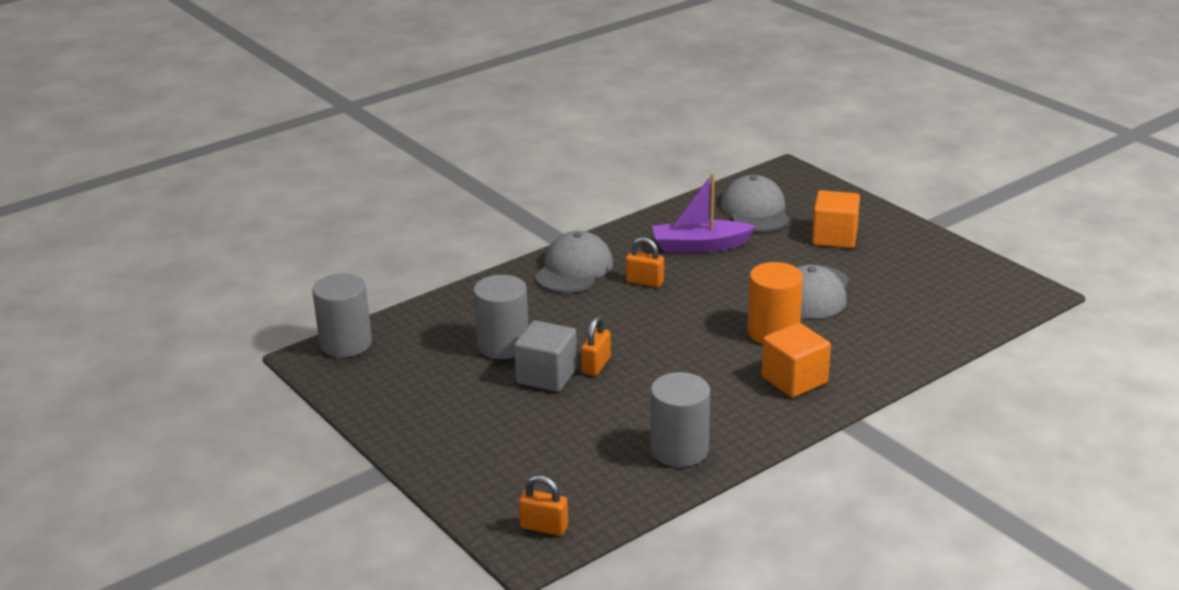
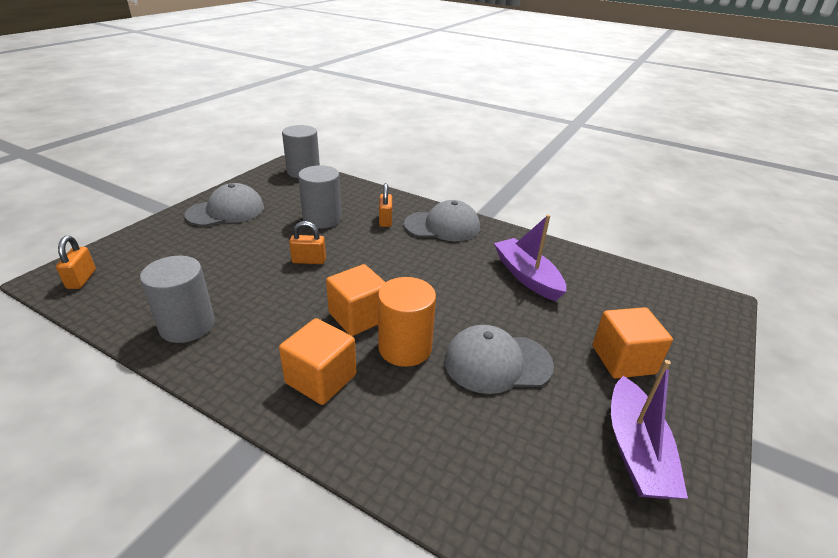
camera: 65 degrees right, 5 degrees up
grey cube [514,320,577,392] -> none
orange padlock [626,237,664,287] -> orange padlock moved to [379,183,392,227]
grey cap [720,175,790,232] -> grey cap moved to [185,183,264,226]
none -> orange cube [326,264,386,336]
none -> purple boat [611,360,688,499]

